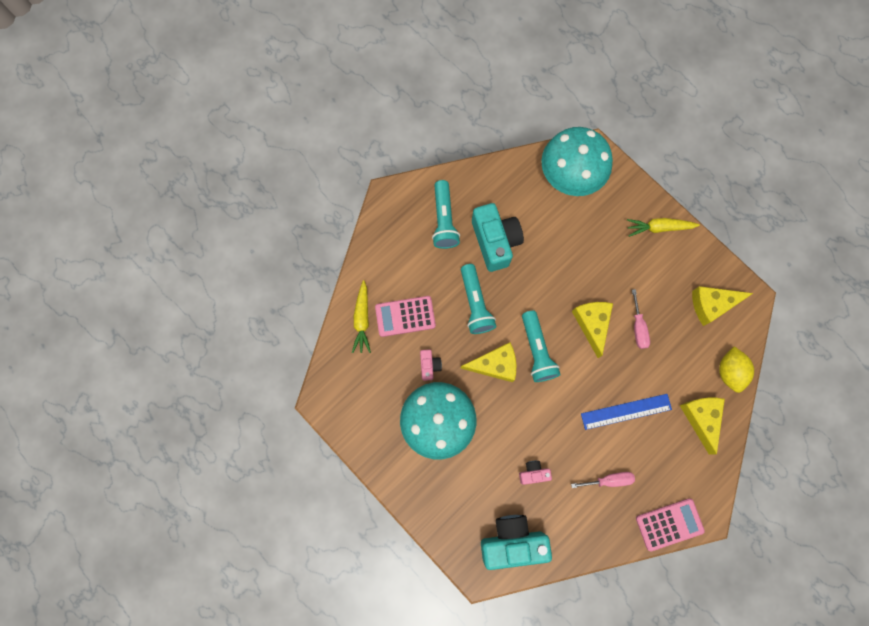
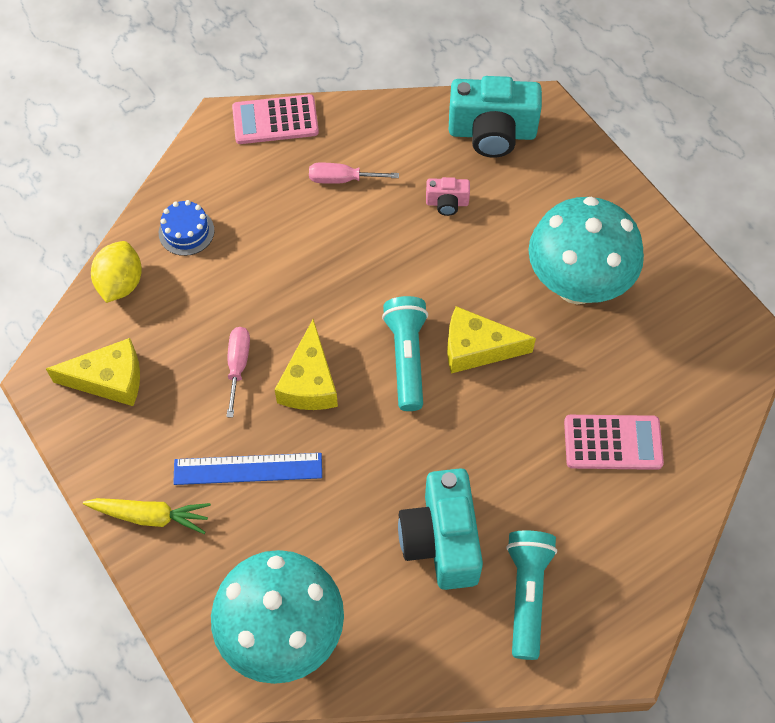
camera: 170 degrees left, 15 degrees down
yellow carrot [352,280,371,353] -> none
pink camera [420,349,442,381] -> none
turquoise flashlight [461,264,496,334] -> none
blue ruler [581,394,672,430] -> blue ruler moved to [173,453,322,485]
yellow cheese [679,398,725,454] -> blue cake [159,200,214,256]

